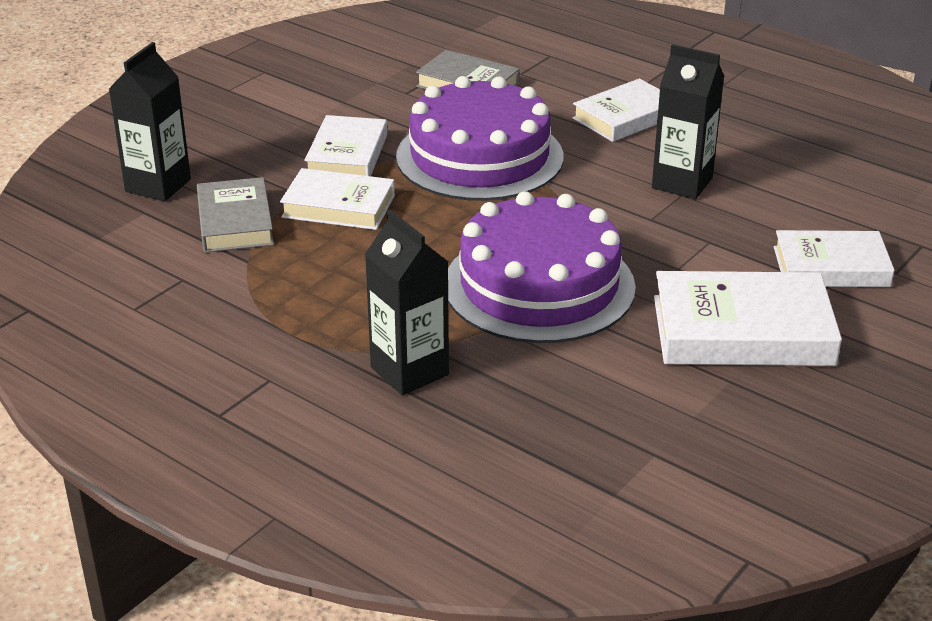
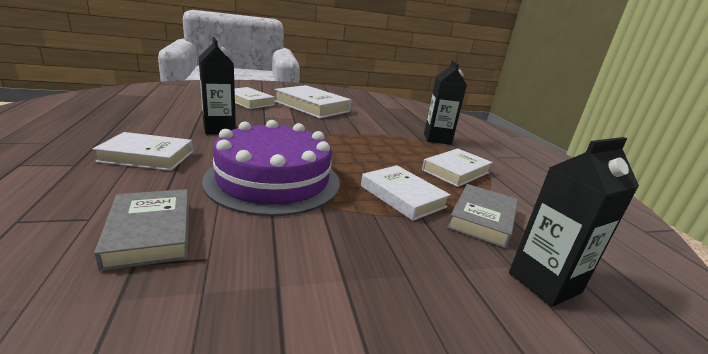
camera: 145 degrees left, 10 degrees down
white book [304,115,387,176] -> white book moved to [422,148,493,187]
purple cake [448,191,636,343] -> none

